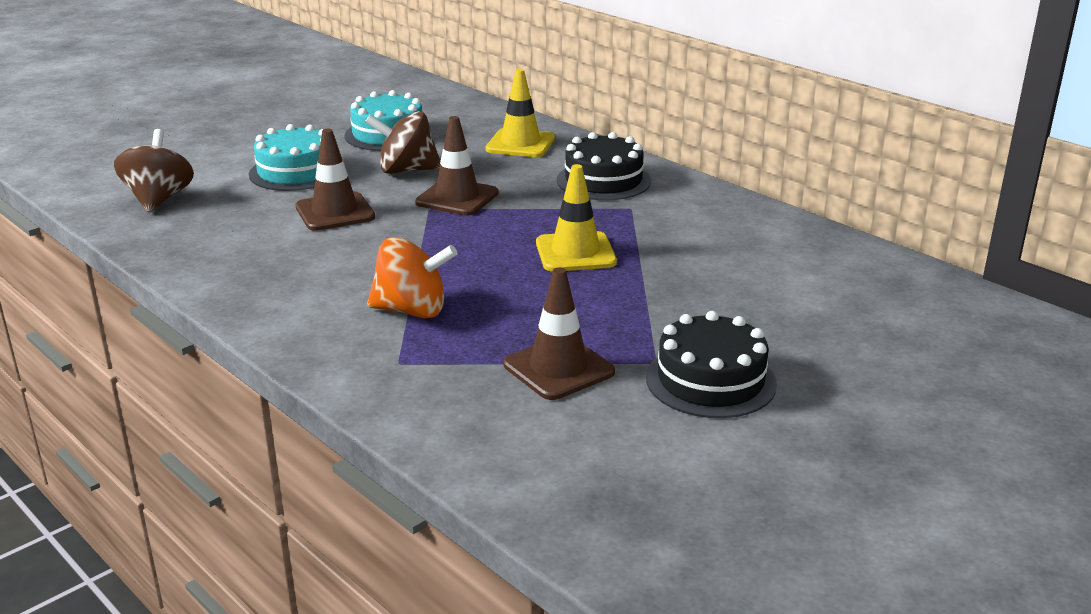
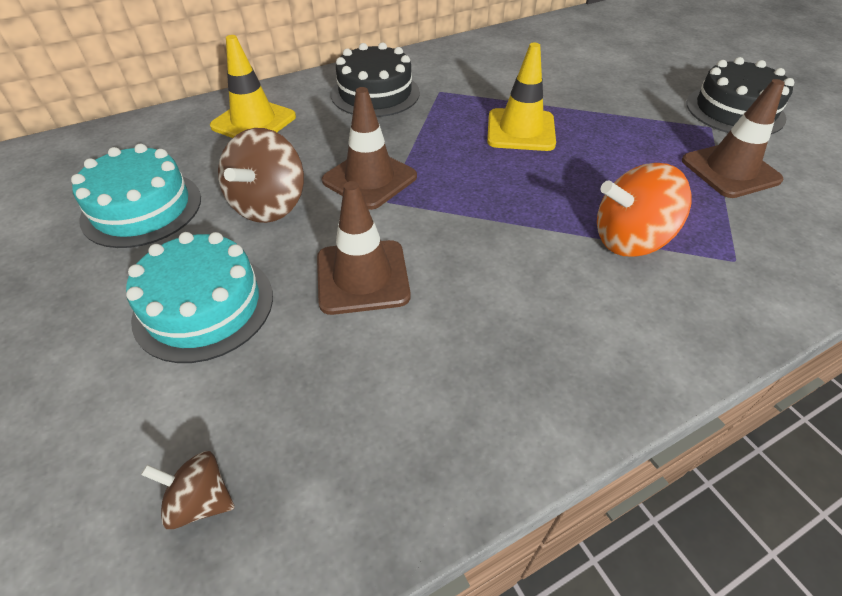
camera: 75 degrees left, 20 degrees up
brown spinning top [114,129,194,212] -> brown spinning top [141,451,235,529], size x0.55
orange spinning top [367,237,457,319] -> orange spinning top turned 120 degrees counterclockwise [597,163,692,257]

